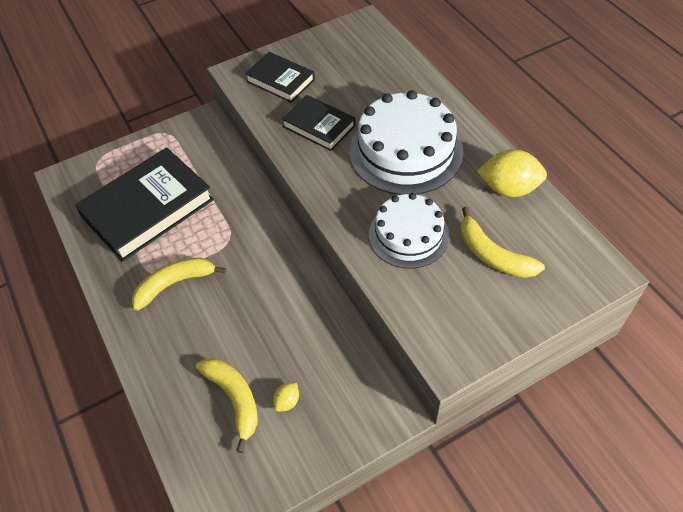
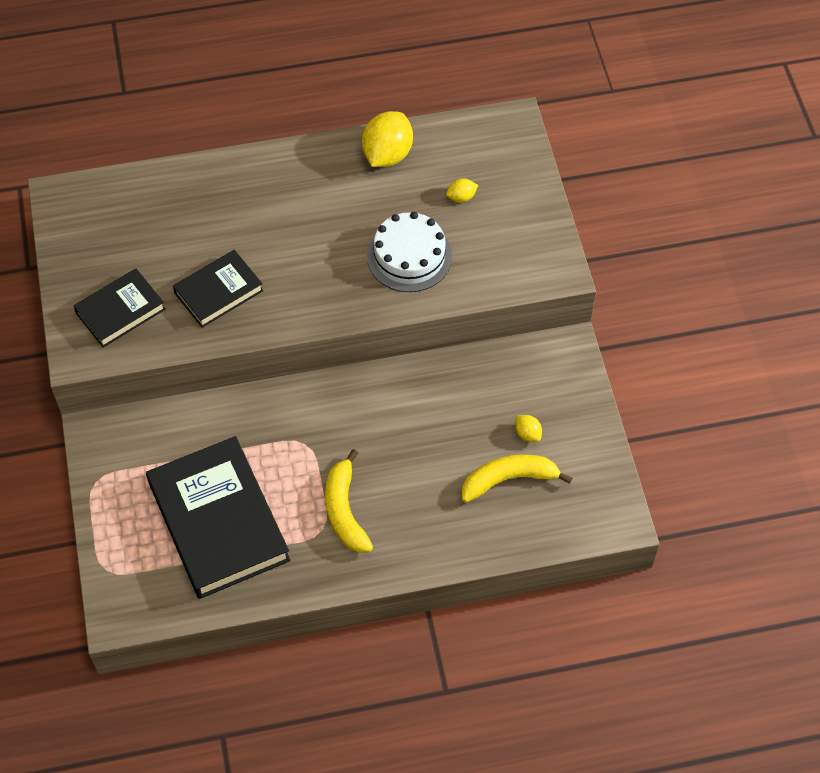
camera: 75 degrees left, 5 degrees up
white cake [349,90,463,195] -> none
yellow banana [461,207,545,278] -> yellow lemon [446,178,478,203]

